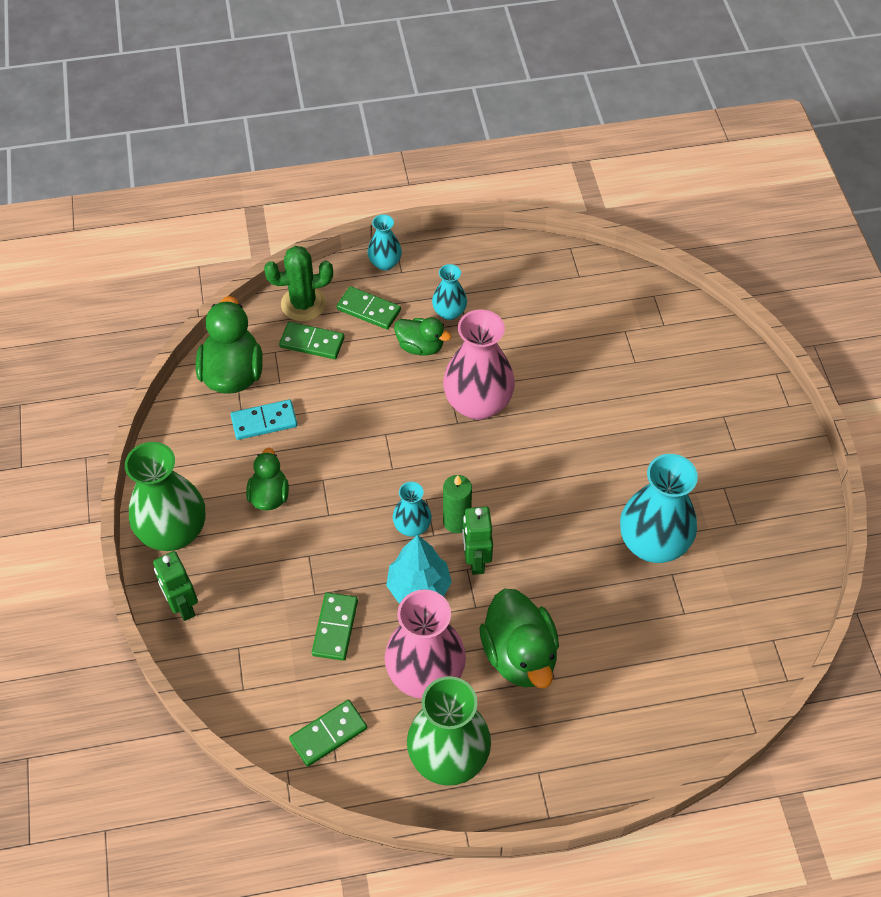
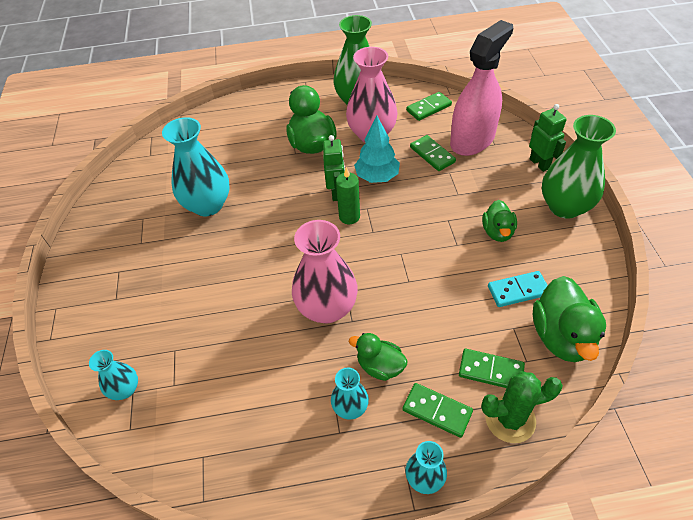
camera: 175 degrees left, 5 degrees down
green domino [312,592,358,661] -> green domino turned 45 degrees counterclockwise [410,135,456,171]
turquoise vase [393,482,432,537] -> turquoise vase moved to [89,350,138,400]
none -> pink spray bottle [450,20,513,156]

